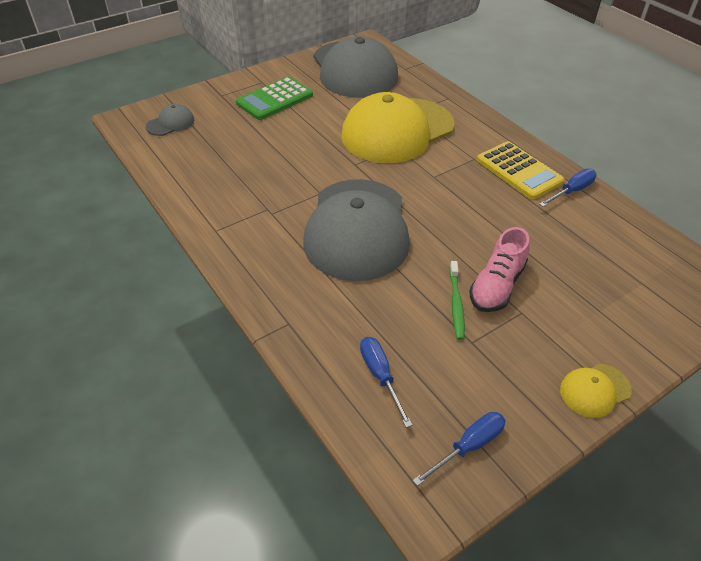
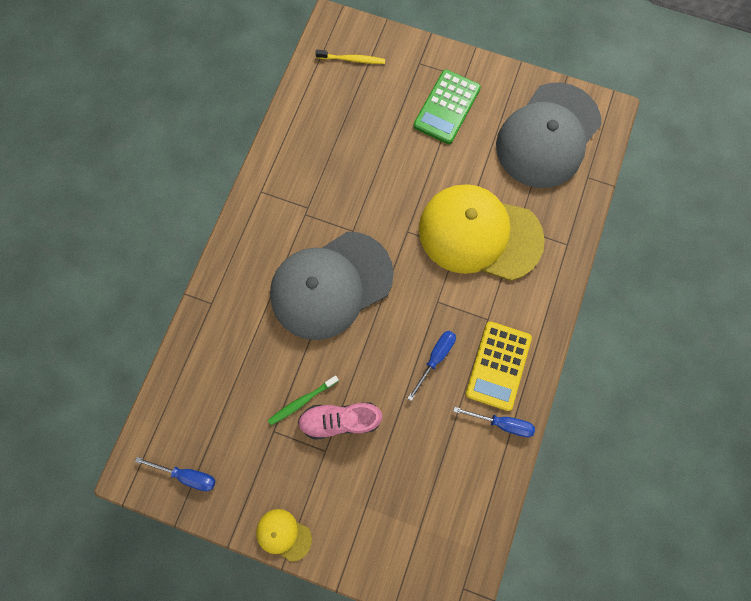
camera: 55 degrees right, 30 degrees up
grey cap [146,104,194,136] -> yellow toothbrush [315,50,385,64]
green calculator [236,77,313,120] -> green calculator turned 75 degrees counterclockwise [414,69,481,144]
blue screwdriver [360,337,412,428] -> blue screwdriver moved to [407,331,456,401]

